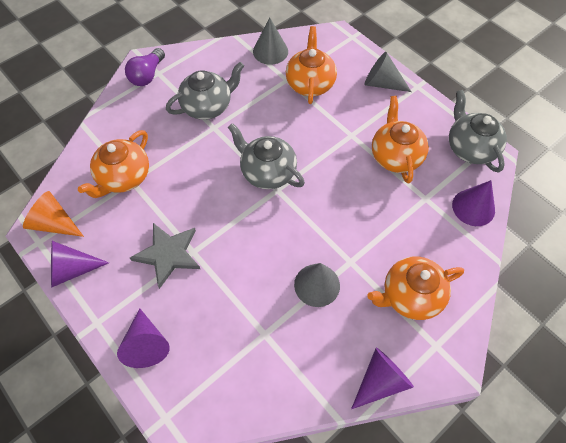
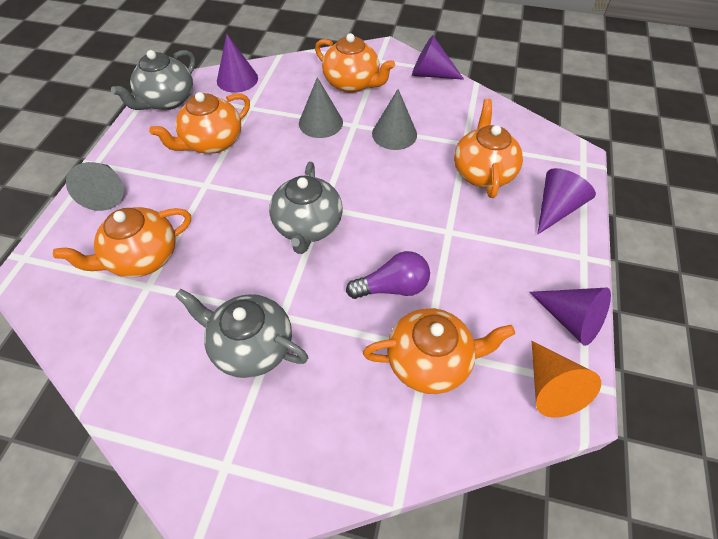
camera: 125 degrees left, 5 degrees down
purple light bulb [125,48,165,86] -> purple light bulb moved to [346,251,430,299]
grey star [130,223,200,289] -> none
grey cone [253,17,288,65] -> grey cone moved to [299,77,343,138]
none -> orange teapot [454,99,523,198]

